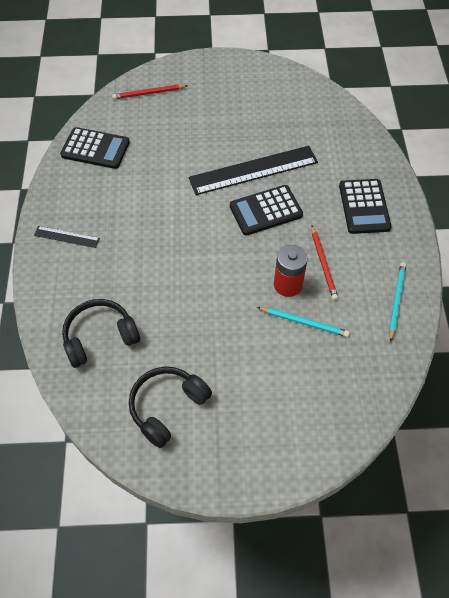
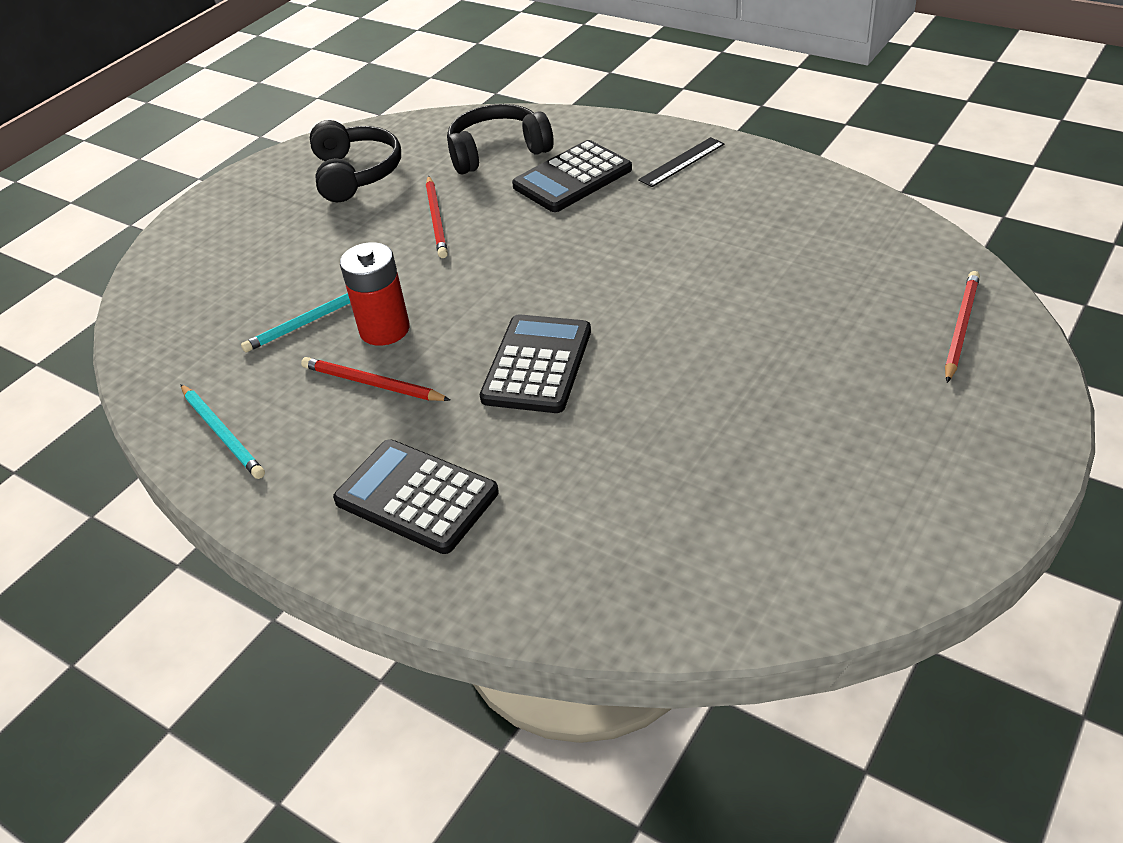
camera: 130 degrees right, 15 degrees down
black calculator [60,127,130,169] -> black calculator moved to [512,140,632,212]
black headphones [62,299,140,368] -> black headphones turned 120 degrees counterclockwise [447,104,554,174]
black ruler [189,146,318,195] -> none
none -> red pencil [426,176,448,258]

